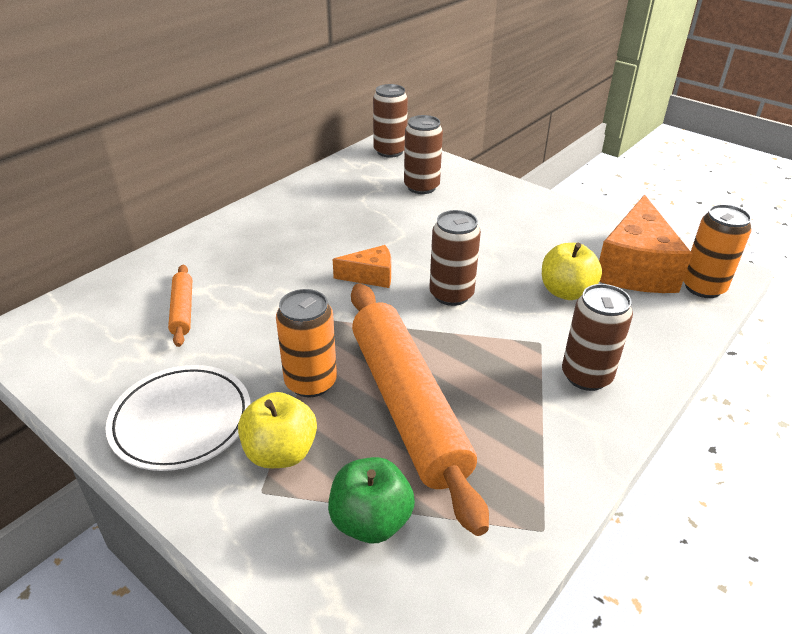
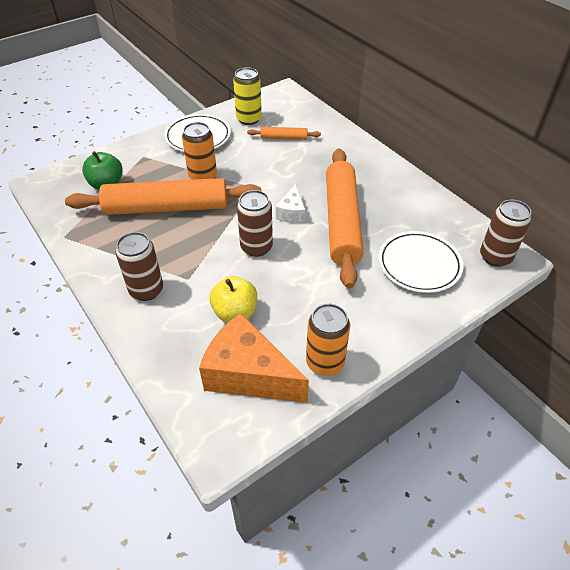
camera: 105 degrees right, 10 degrees up
yellow apple [238,392,317,468] -> none
orange cheese [333,245,391,288] -> white cheese [276,184,305,223]
brown can [404,115,443,194] -> white plate [378,231,463,293]
orange can [683,204,752,298] -> orange can moved to [306,304,350,376]
none -> yellow can [233,68,262,125]
none -> orange rolling pin [326,149,364,288]

